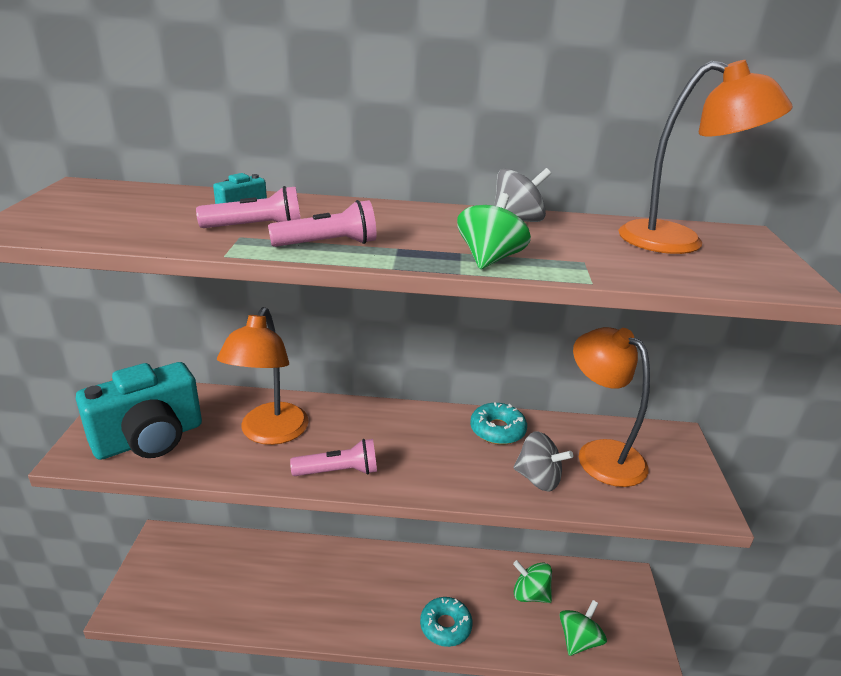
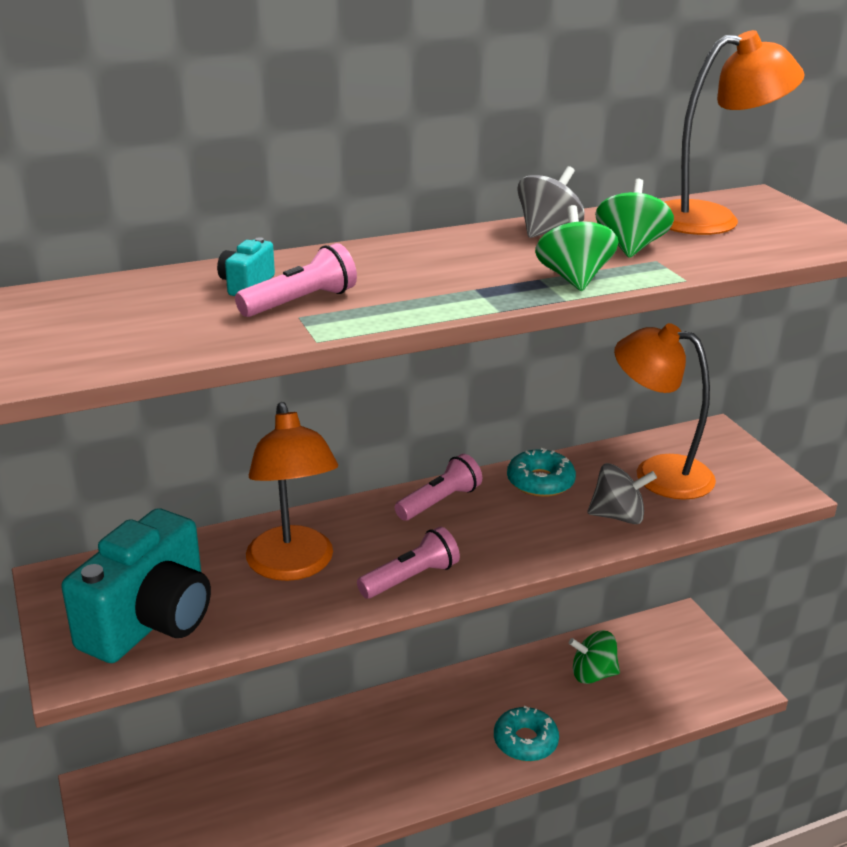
camera: 25 degrees left, 0 degrees up
pink flashlight [268,200,376,247] -> pink flashlight moved to [395,454,482,521]
green spinning top [560,600,607,656] -> green spinning top moved to [595,179,674,258]

